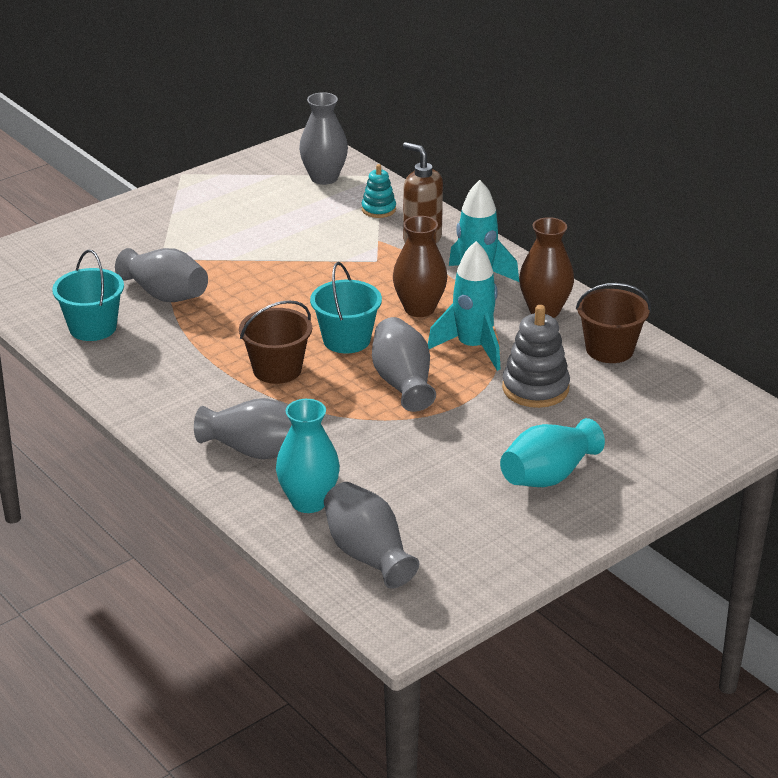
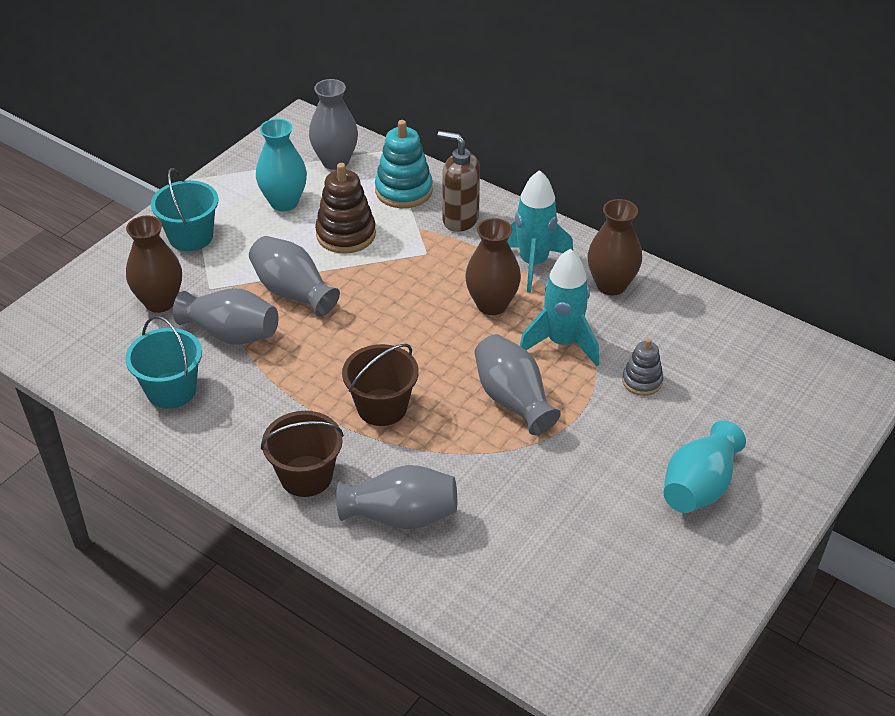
camera: 15 degrees left, 10 degrees up
turquoise vase [276,399,340,513] -> turquoise vase moved to [256,119,307,211]
turquoise bucket [310,262,382,353] -> turquoise bucket moved to [151,168,219,251]
grey vase [324,482,420,589] -> grey vase moved to [249,236,340,317]
turquoise stacking toy [361,164,396,218] -> turquoise stacking toy [375,120,433,208], size x1.66
grey stacking toy [502,305,570,408] -> grey stacking toy [622,338,663,396], size x0.60
brown bucket [576,283,651,363] -> brown bucket moved to [261,411,344,497]
none -> brown vase [126,216,182,313]
none -> brown stacking toy [315,163,376,254]

